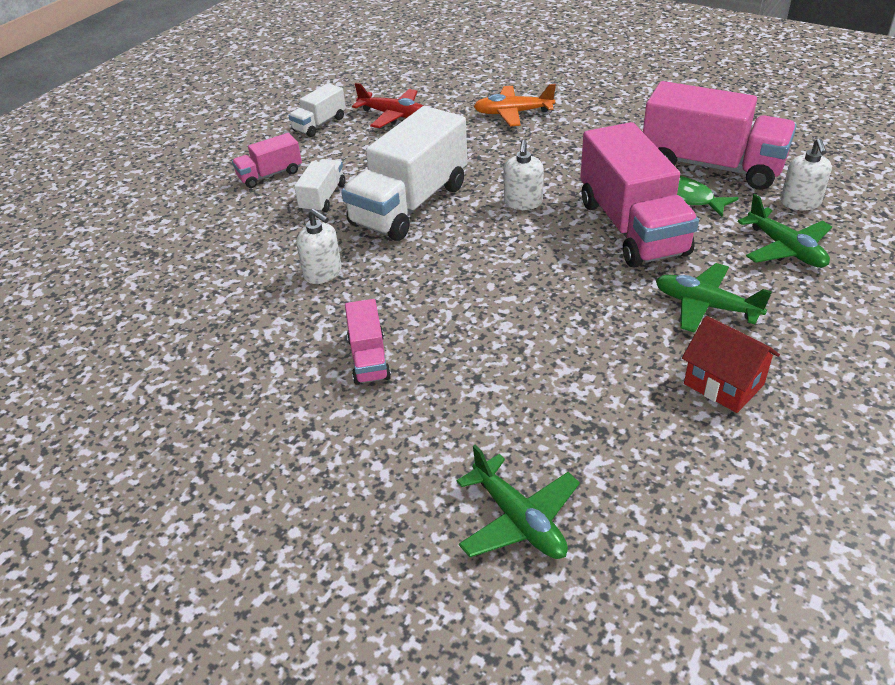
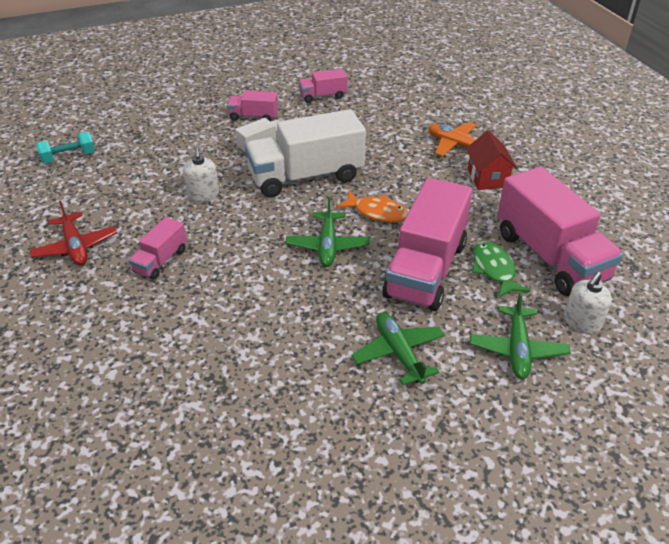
camera: 35 degrees right, 0 degrees up
white truck [288,83,346,137] -> pink truck [299,69,347,103]
red plane [352,83,423,128] -> red plane moved to [29,201,117,265]
green plane [456,444,580,559] -> green plane moved to [286,197,370,267]
white soap dispenser [504,140,544,210] -> orange fish [336,191,408,223]
red house [682,316,780,413] -> red house moved to [466,130,518,190]
none -> turquoise dumbbell [36,132,95,164]

